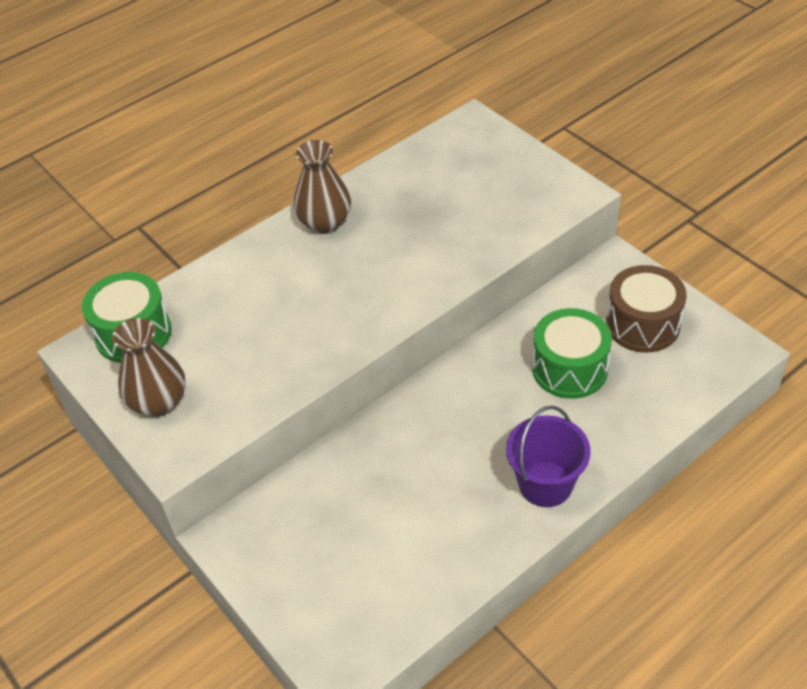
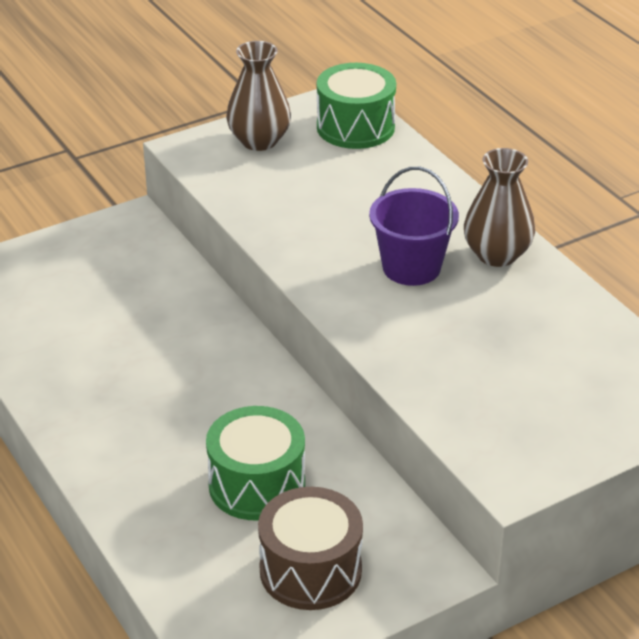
camera: 95 degrees right, 10 degrees down
purple bucket [506,406,591,507] -> purple bucket moved to [369,167,459,286]

